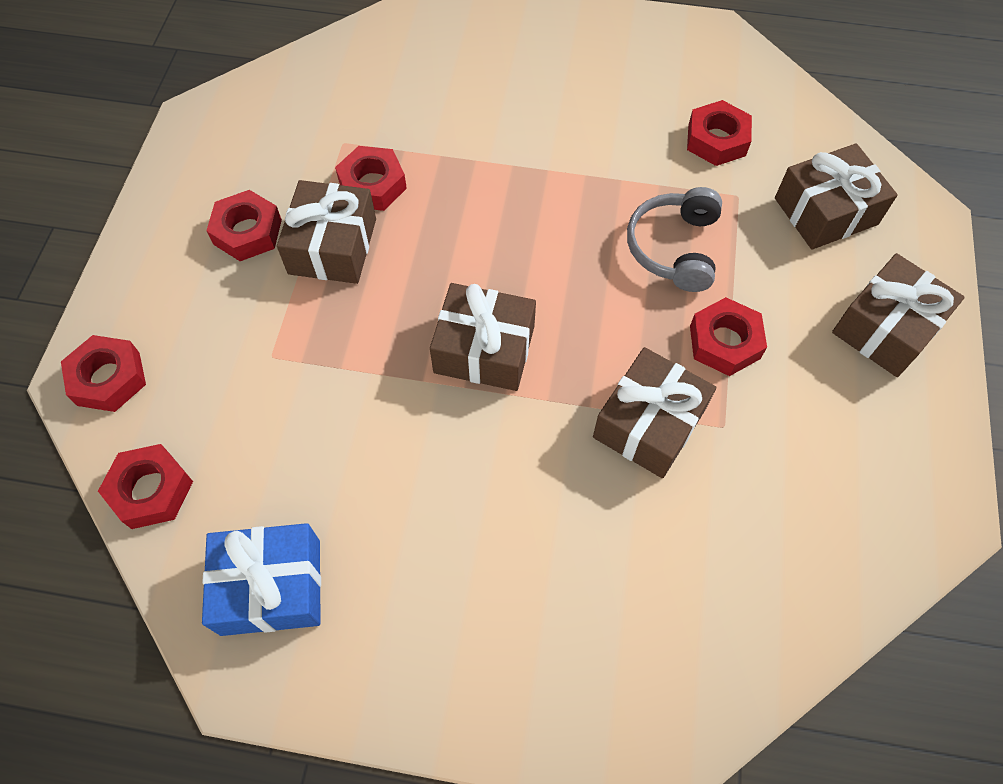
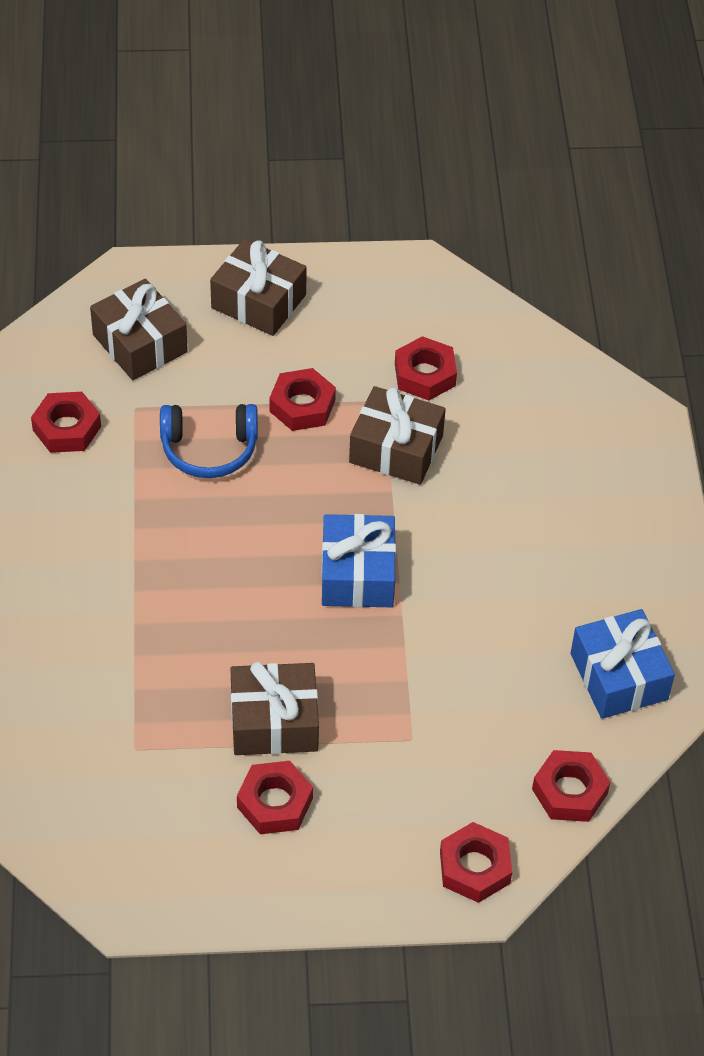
camera: 105 degrees left, 10 degrees down
red nut [335,146,407,211] -> red nut moved to [395,336,457,400]
brown gift [430,283,536,391] -> blue gift [321,514,396,608]
grey headphones [627,187,722,292] -> blue headphones [160,404,258,478]

